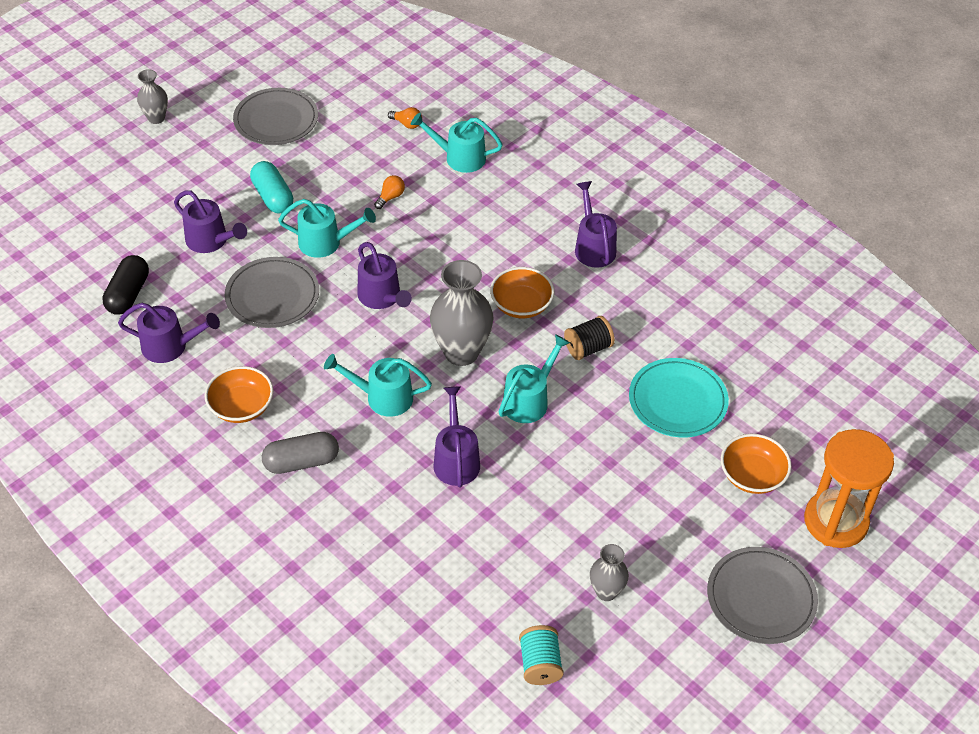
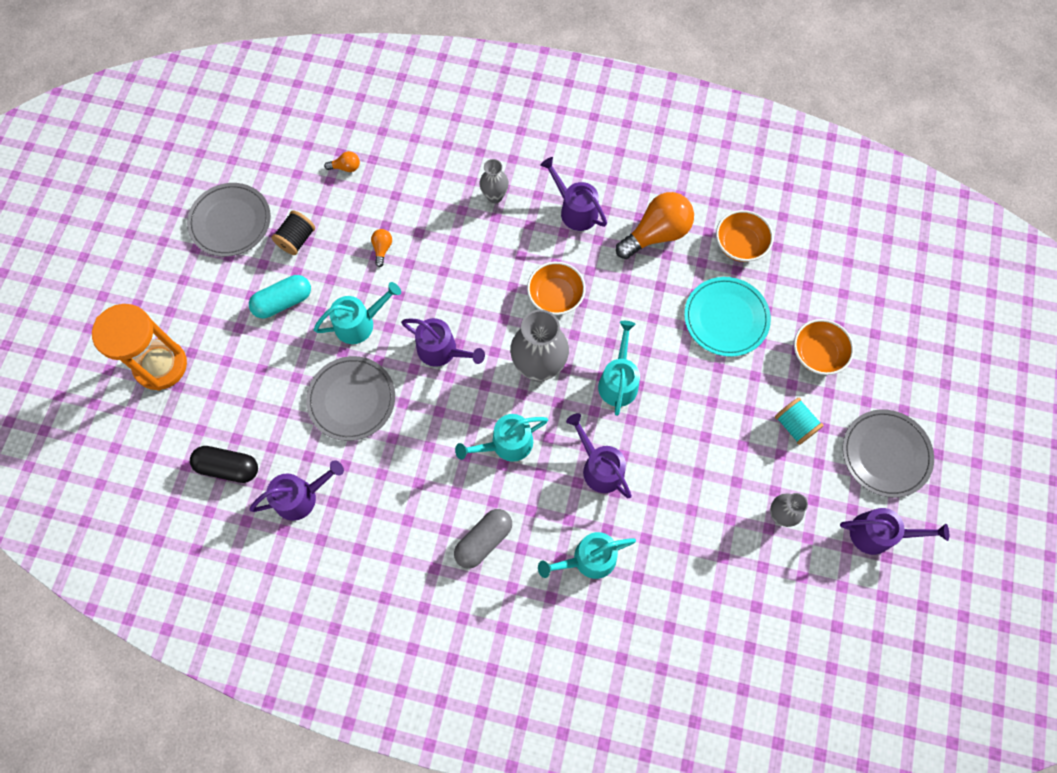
camera: 30 degrees left, 20 degrees up
black capsule [102,255,149,315] -> black capsule turned 60 degrees counterclockwise [190,446,258,483]
grey vase [137,69,168,124] -> grey vase moved to [479,159,509,203]
purple watering can [174,190,247,253] -> purple watering can moved to [840,508,949,555]
orange bowl [204,366,273,423] -> orange bowl moved to [716,210,773,262]
turquoise capsule [250,161,293,214] -> turquoise capsule turned 60 degrees counterclockwise [249,275,311,318]
turquoise watering can [411,113,503,173] -> turquoise watering can moved to [538,532,636,579]
turquoise spool [519,625,564,685] -> turquoise spool moved to [775,398,824,445]
black spool [564,316,615,360] -> black spool moved to [271,210,315,255]
orange hourglass [804,429,894,548] -> orange hourglass moved to [92,304,187,391]
none -> orange light bulb [616,192,694,259]

